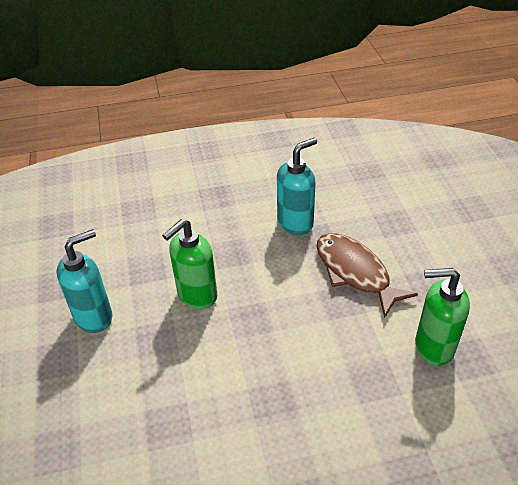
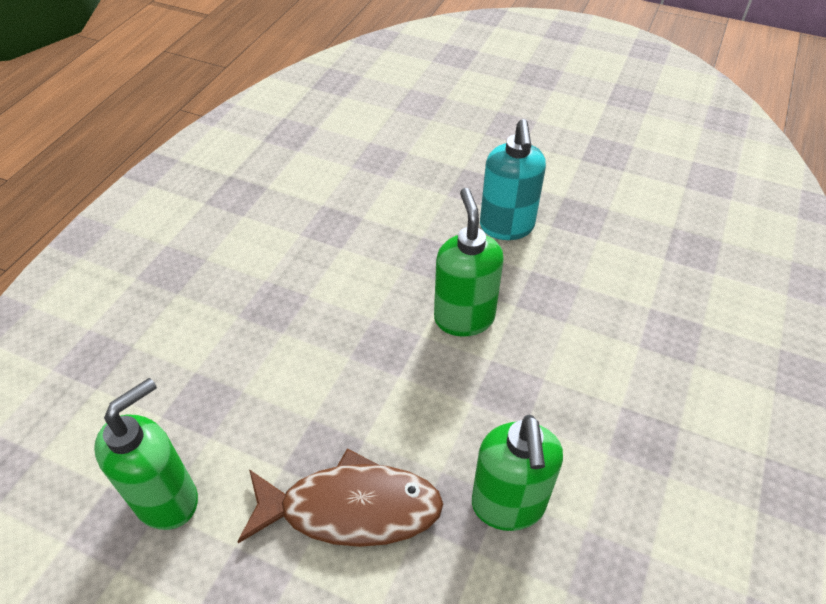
camera: 125 degrees right, 5 degrees up
turquoise soap dispenser [277,138,317,235] -> green soap dispenser [472,415,563,531]

